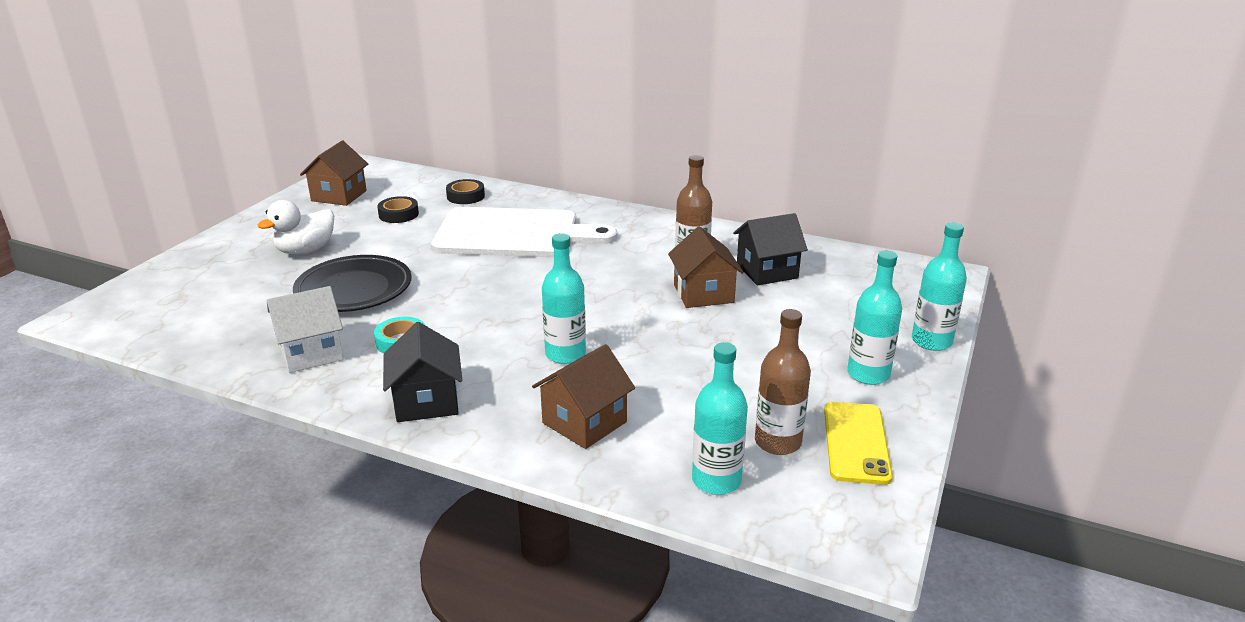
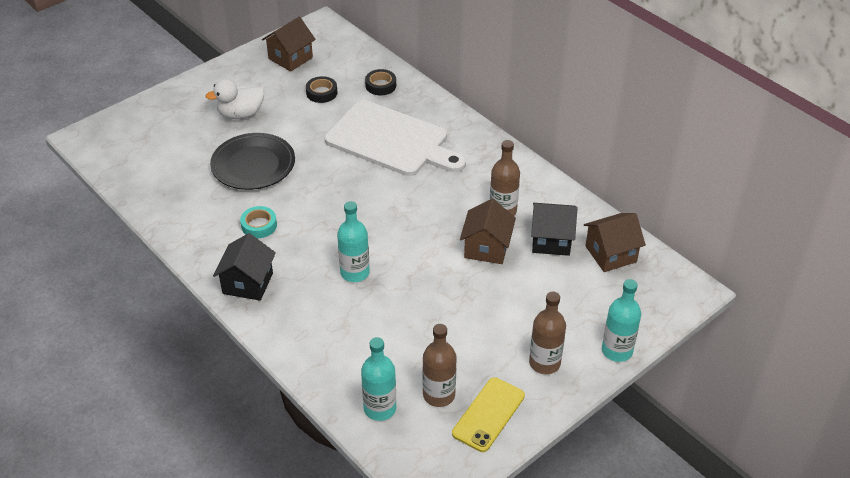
camera: 25 degrees right, 15 degrees up
white house [267,286,344,373] -> none
brown house [532,344,635,449] -> brown house moved to [584,213,646,272]
turquoise bottle [847,251,902,385] -> brown bottle [529,292,566,374]

